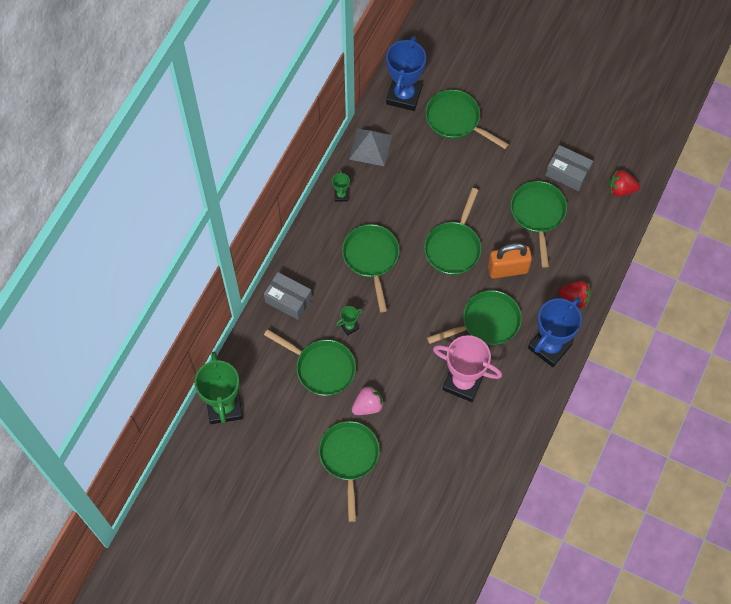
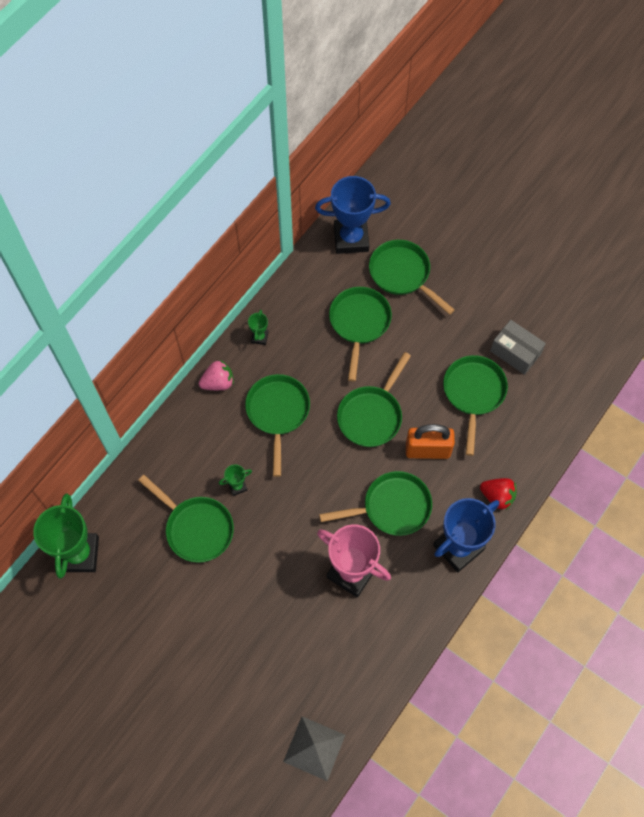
camera: 10 degrees right, 0 degrees up
grey box [264,272,312,320] -> none
green pan [319,421,380,522] -> green pan moved to [329,287,392,381]
grey pyramid [349,128,392,166] -> grey pyramid moved to [283,716,345,781]
pink strawberry [352,386,384,415] -> pink strawberry moved to [199,360,234,390]
blue trophy [386,36,426,111] -> blue trophy turned 60 degrees clockwise [315,176,391,254]
red strawberry [609,170,640,197] -> none

